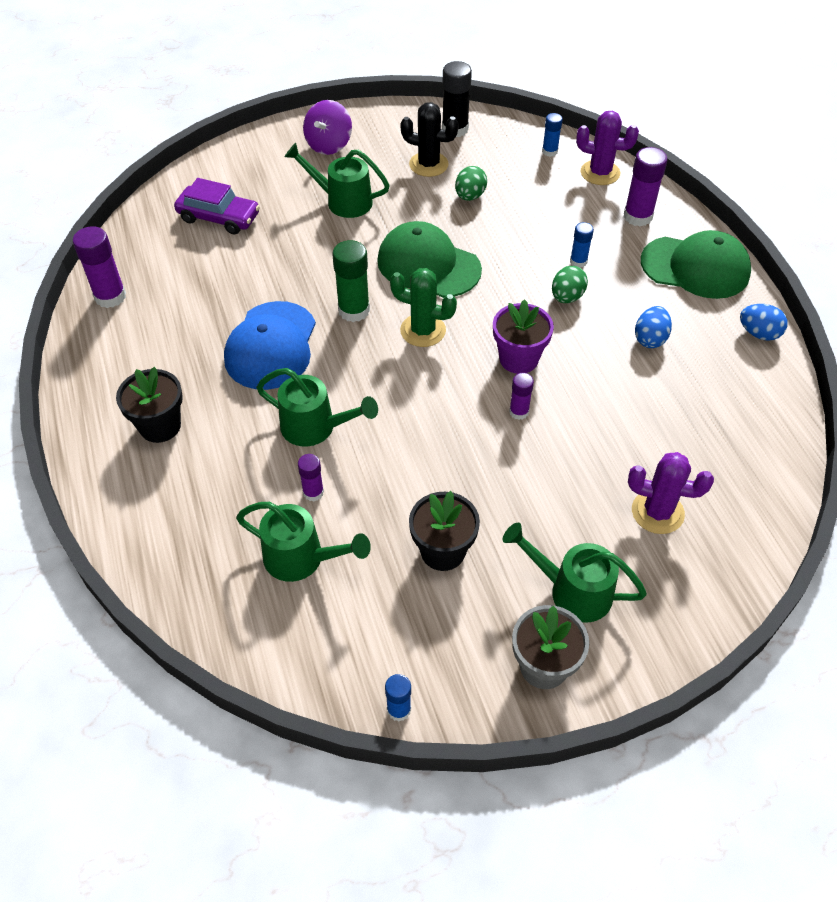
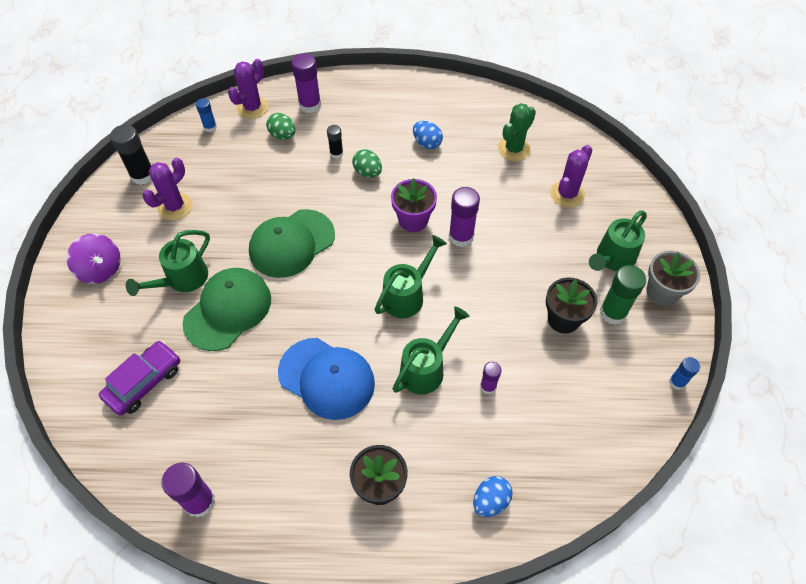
camera: 70 degrees left, 5 degrees up
green watering can [236,502,371,582] -> green watering can moved to [374,235,447,318]
green glue stick [332,240,370,322] -> green glue stick moved to [600,265,646,325]
green cactus [390,268,457,347] -> green cactus moved to [498,103,536,161]
black cactus [400,102,459,177] -> purple cactus [142,158,192,220]
green egg [455,166,487,201] -> green egg moved to [266,113,295,140]
purple glue stick [509,373,534,420] -> purple glue stick [449,187,480,247], size x1.73
blue glue stick [570,222,594,268] -> black glue stick [327,125,343,159]
green cap [641,230,751,299] -> green cap moved to [182,268,271,351]
blue egg [740,304,788,341] -> blue egg moved to [473,476,513,517]

